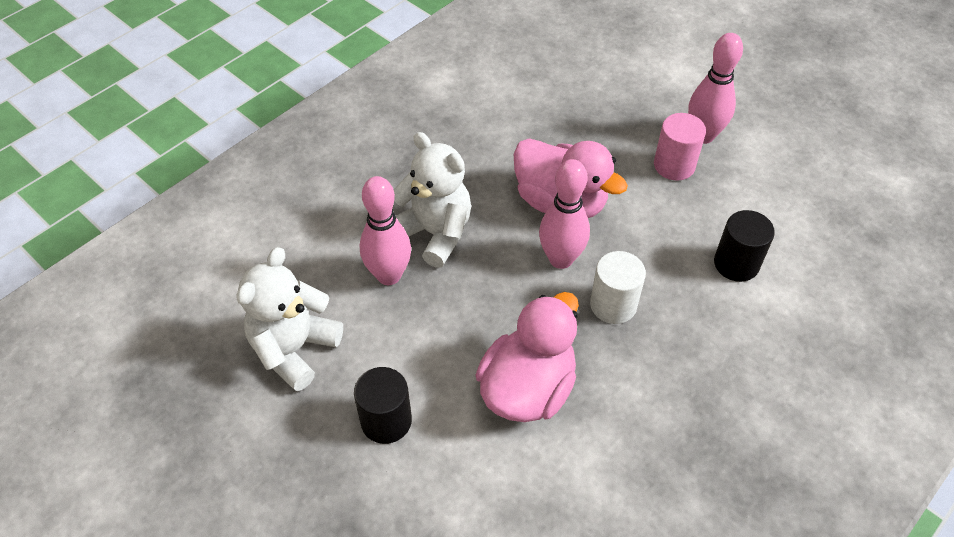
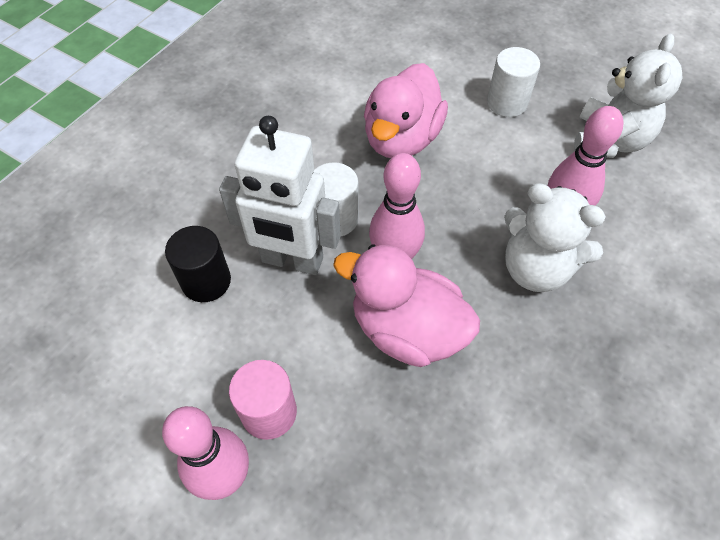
camera: 170 degrees right, 5 degrees up
black cylinder [354,367,412,444] -> white cylinder [487,47,540,117]
none -> white robot [219,116,341,275]

